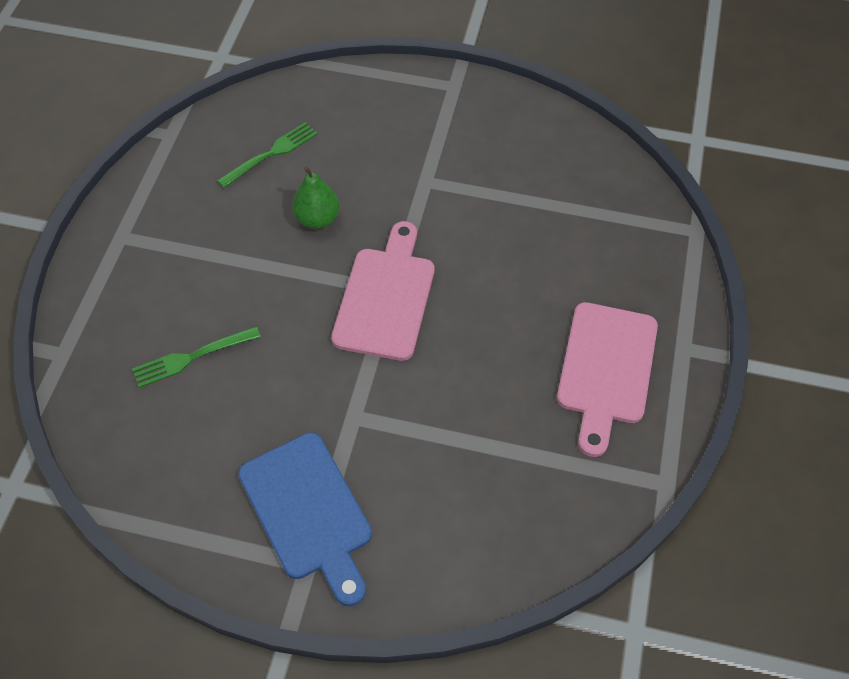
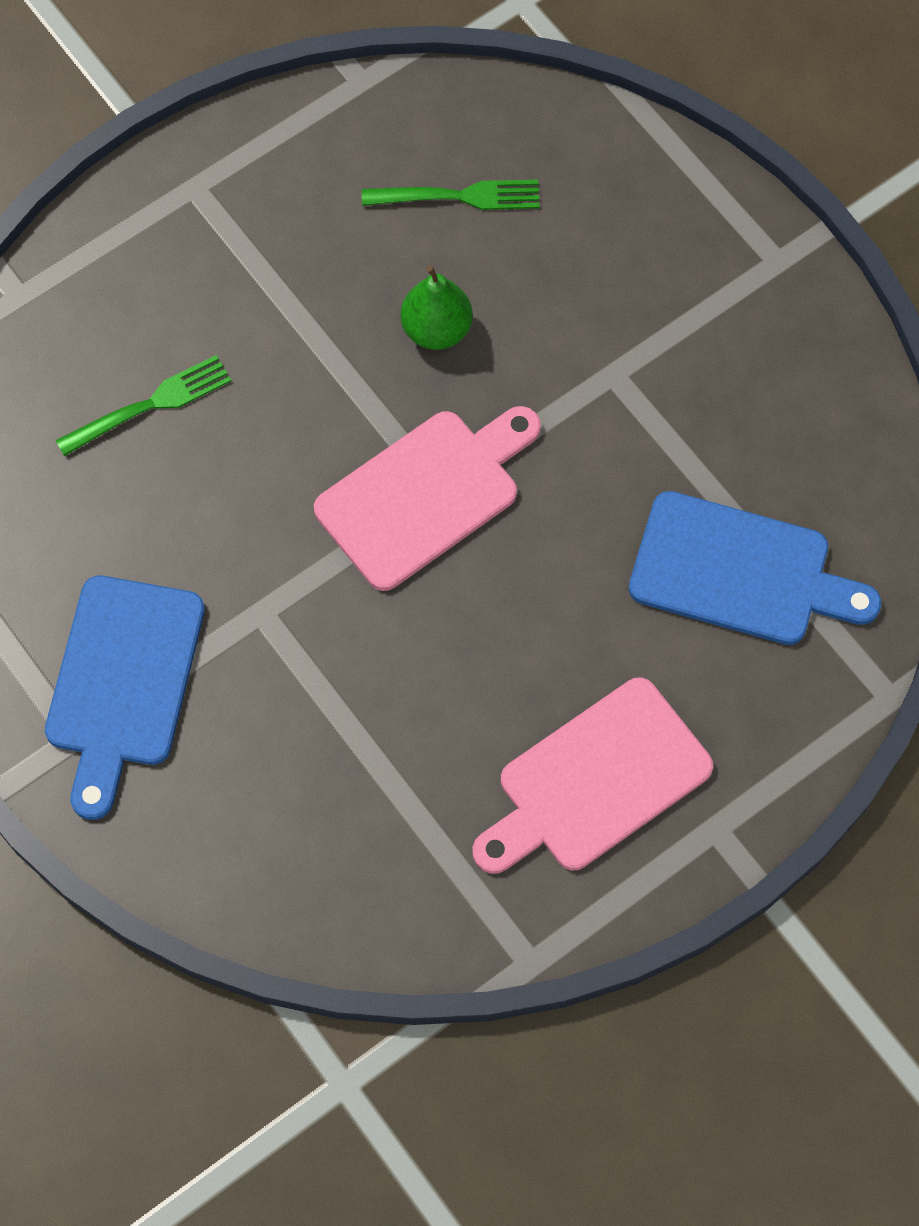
camera: 40 degrees right, 10 degrees up
green fork [132,326,261,388] -> green fork turned 135 degrees clockwise [55,355,231,456]
none -> blue cutting board [629,491,881,645]

